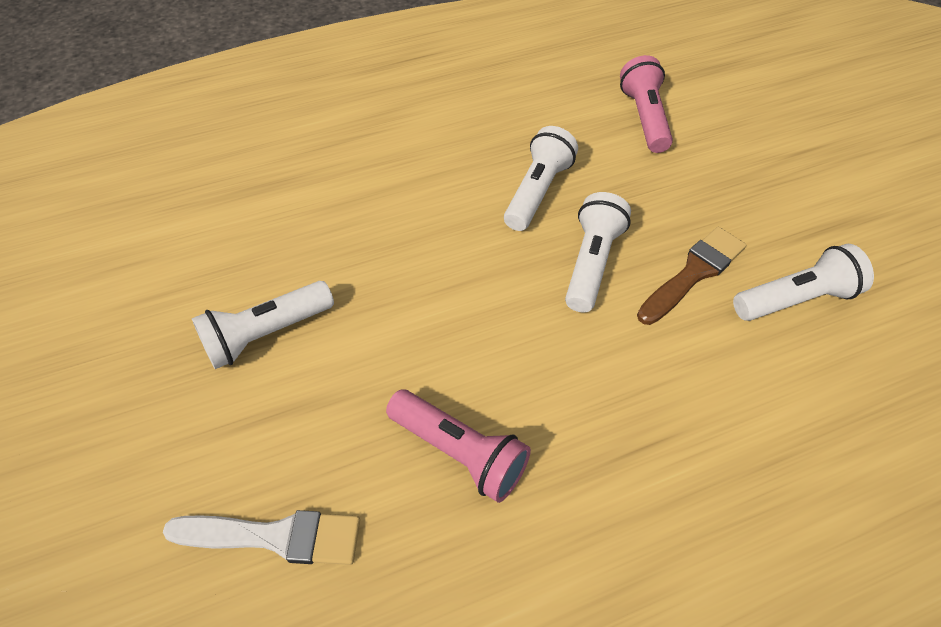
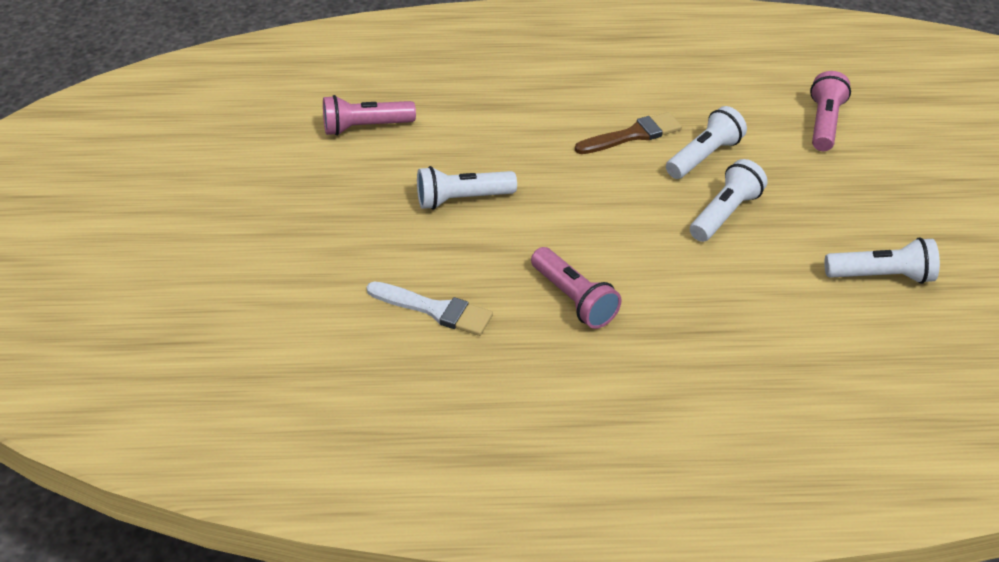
camera: 20 degrees right, 10 degrees down
brown brush [637,227,746,325] -> brown brush moved to [575,112,682,154]
none -> pink flashlight [323,95,416,136]

